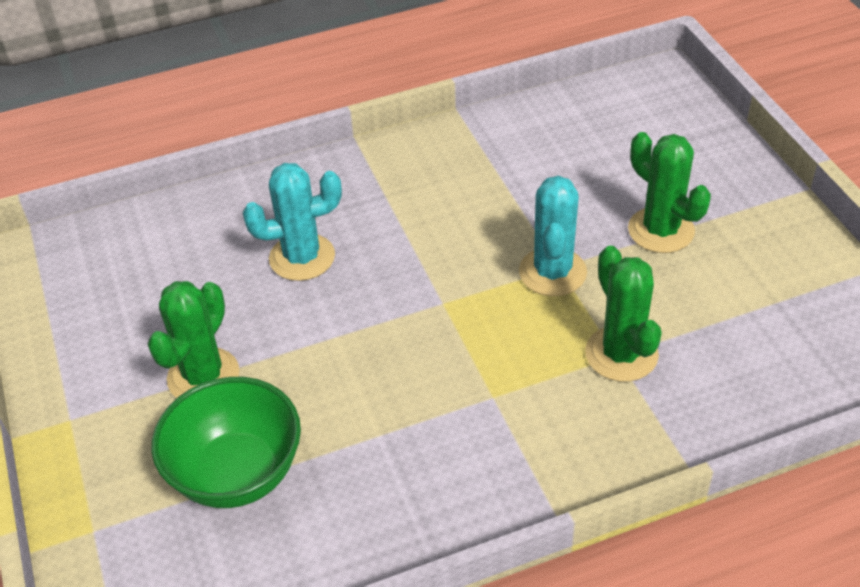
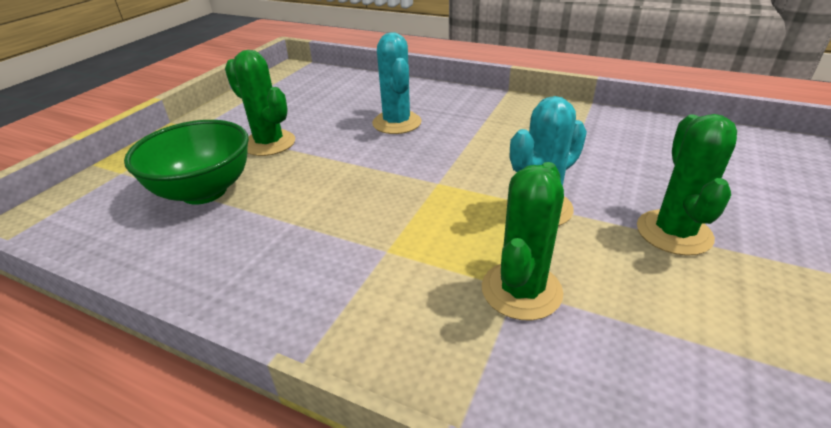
camera: 45 degrees right, 10 degrees down
green cactus [148,281,240,398] -> green cactus turned 60 degrees clockwise [225,50,295,156]
turquoise cactus [243,163,342,281] -> turquoise cactus turned 45 degrees clockwise [372,32,422,134]

